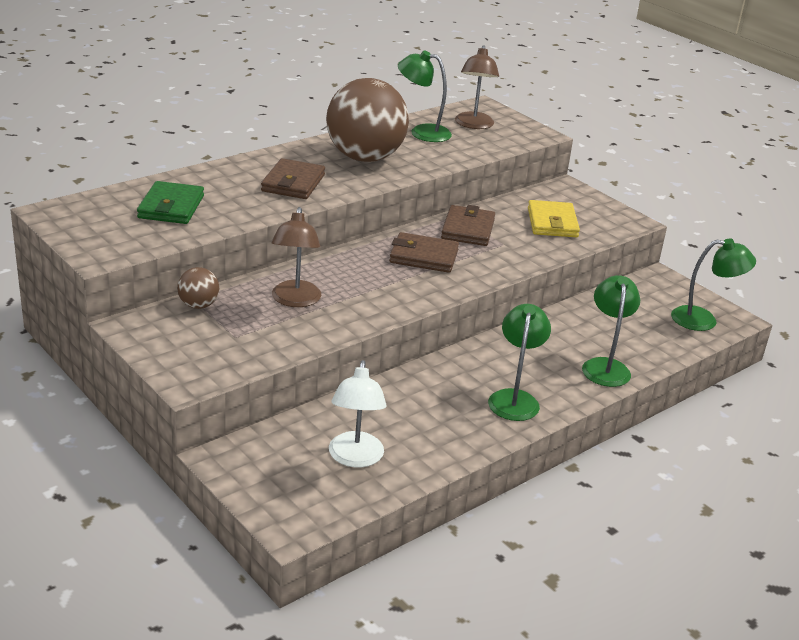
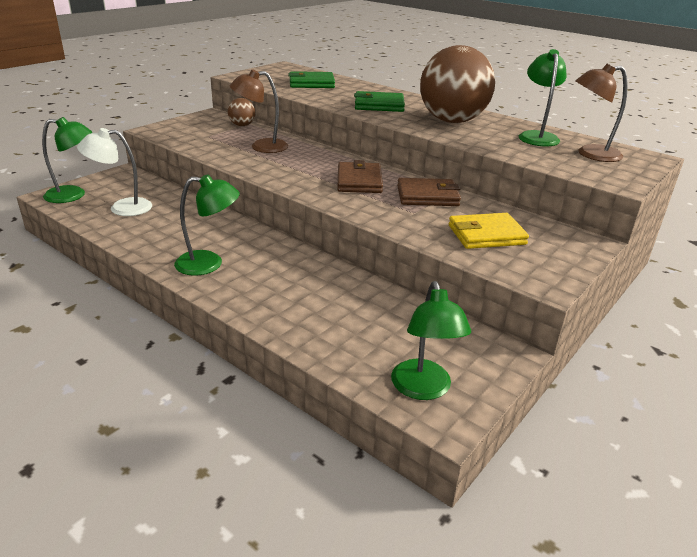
camera: 80 degrees right, 0 degrees up
brown wallet [261,158,325,199] -> green wallet [354,91,405,112]
green lamp [582,275,640,387] -> green lamp moved to [42,117,92,203]

